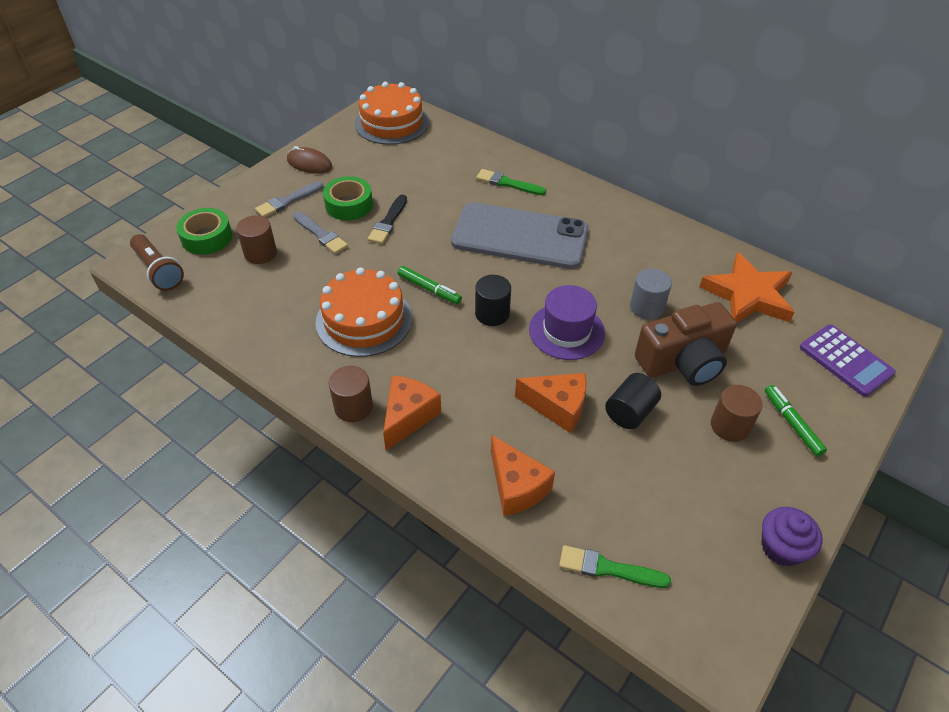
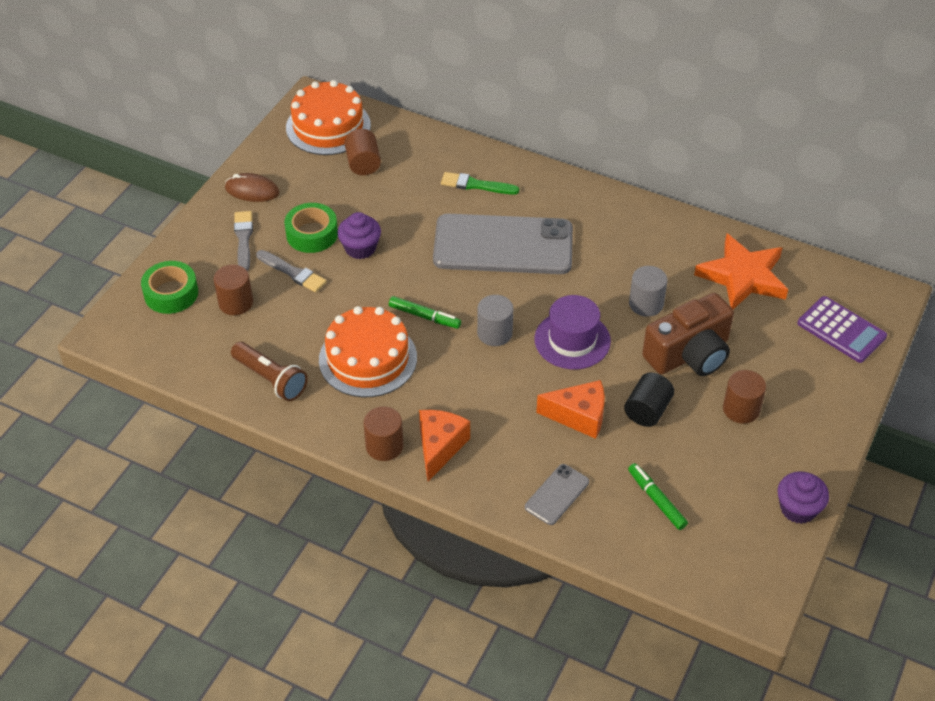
camera: 10 degrees left, 0 degrees up
brown flashlight [130,234,184,291] -> brown flashlight moved to [231,342,308,401]
grey brush [255,181,323,217] -> grey brush turned 135 degrees clockwise [234,211,253,271]
black brush [368,194,407,244] -> purple cupcake [337,212,381,259]
black cylinder [475,275,511,326] -> grey cylinder [477,295,513,346]
orange cheese [491,435,555,516] -> grey phone [525,464,589,525]
green brush [559,545,671,588] -> none
green marker [765,385,827,457] -> green marker moved to [628,463,688,530]
none -> brown cylinder [344,129,381,175]

